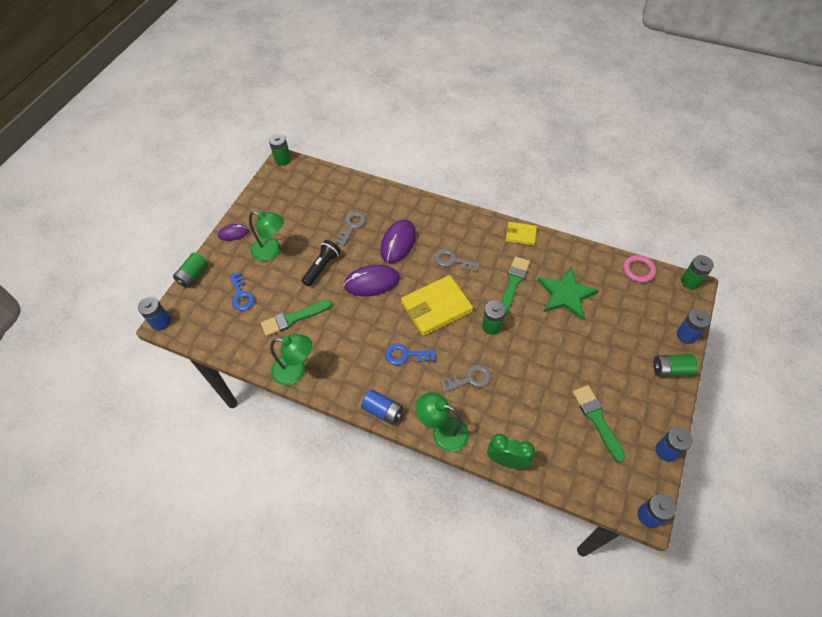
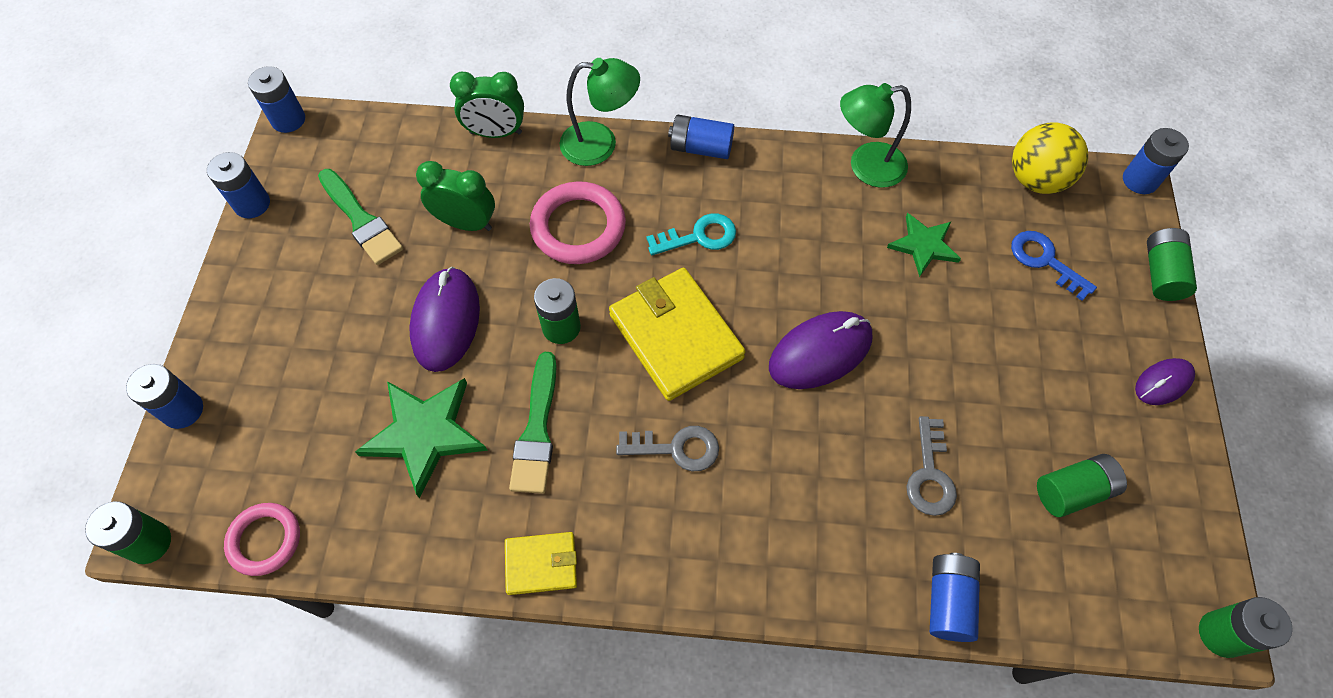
camera: 160 degrees right, 5 degrees up
green lamp [249,211,284,261] -> none
green brush [261,300,332,336] -> green star [887,213,961,277]
black flashlight [302,240,341,287] -> none
purple mouse [380,219,416,263] -> purple mouse moved to [409,267,480,372]
blue key [385,344,436,365] -> turquoise key [646,213,736,255]
yellow wallet [401,275,473,336] -> yellow wallet turned 75 degrees counterclockwise [609,268,746,401]
grey key [440,365,491,393] -> pink ring [530,181,626,264]
green battery [653,354,698,377] -> green battery moved to [1037,454,1127,517]
none -> green clock [416,161,495,231]
none -> blue battery [930,553,980,642]
none -> yellow ball [1012,123,1088,194]

